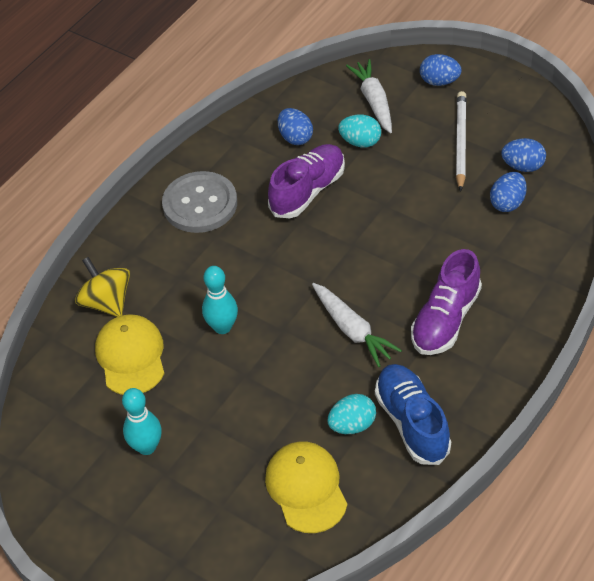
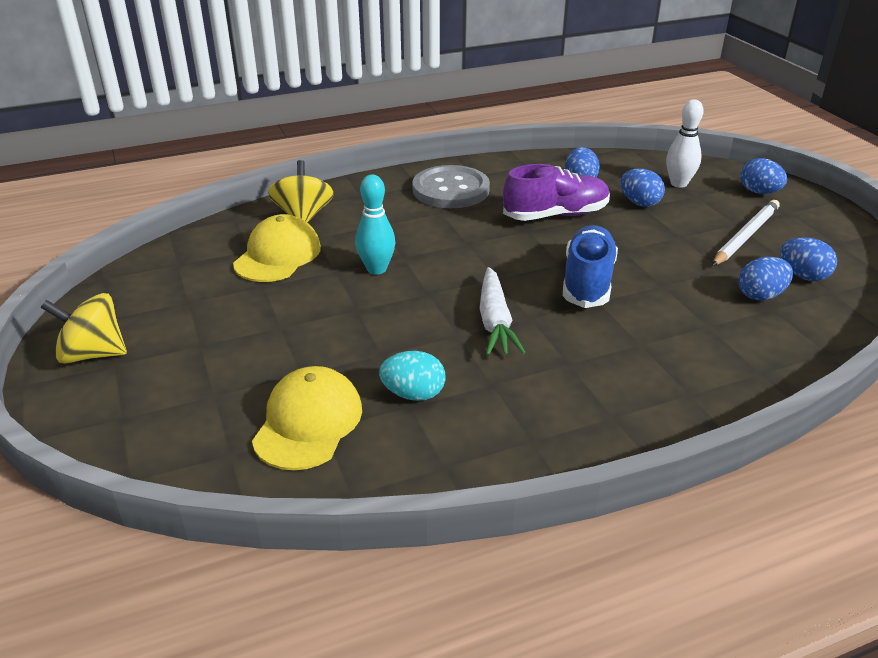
camera: 30 degrees right, 15 degrees down
turquoise bowling pin [122,388,162,455] -> none
turquoise egg [338,115,381,148] -> blue egg [620,168,665,207]
white carrot [346,59,392,133] -> white bowling pin [666,100,704,188]
blue shoe [375,364,451,465] -> blue shoe moved to [563,225,618,308]
purple shoe [411,249,482,355] -> none
none -> yellow spinning top [41,293,127,364]

